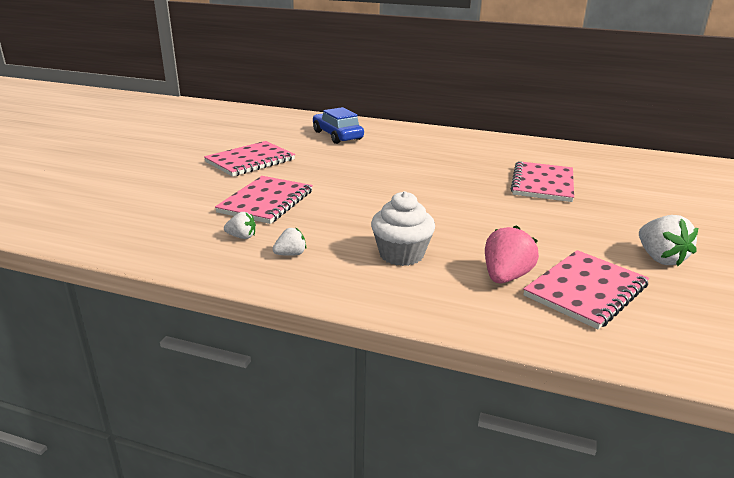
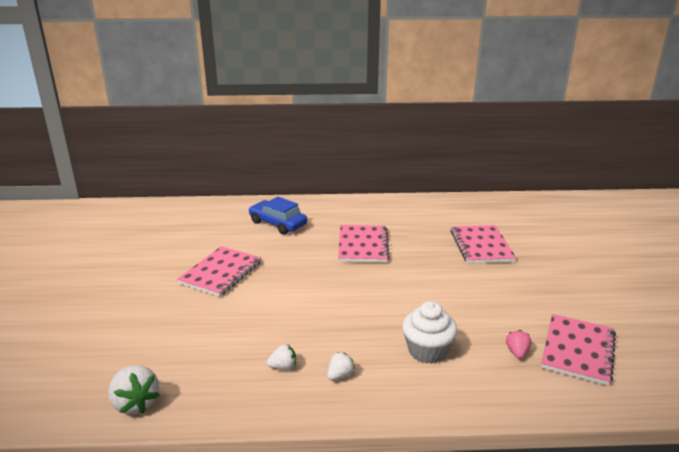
camera: 20 degrees left, 0 degrees up
pink notebook [215,176,313,224] -> pink notebook moved to [338,225,390,263]
pink strawberry [485,225,539,283] -> pink strawberry [506,330,531,359], size x0.57
white strawberry [639,215,698,266] -> white strawberry moved to [108,365,159,414]

